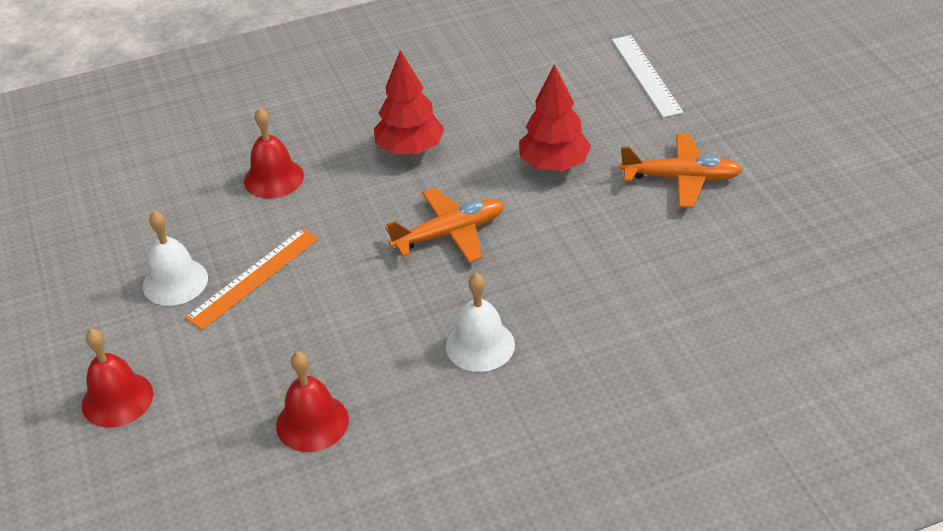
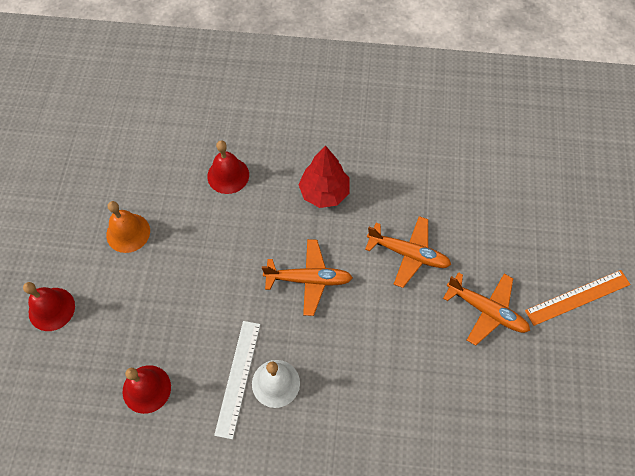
camera: 25 degrees right, 20 degrees up
white bell [143,211,208,306] -> orange bell [106,201,150,253]
orange ruler [185,228,319,330] -> orange ruler moved to [525,270,631,326]
red tree [519,64,591,171] -> orange plane [365,216,451,288]
white ruler [612,35,684,118] -> white ruler moved to [214,321,260,439]

